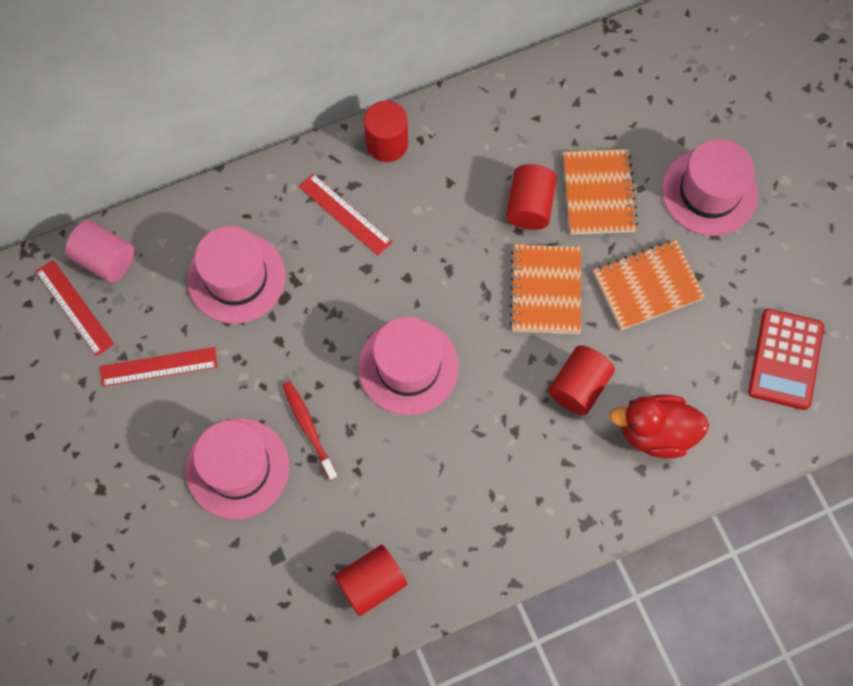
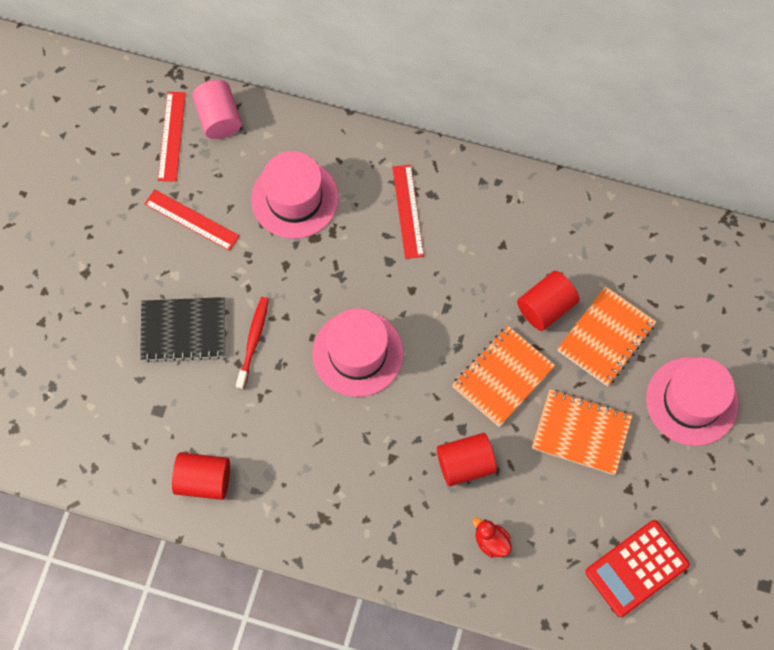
camera: 40 degrees right, 0 degrees up
pink hat [186,418,289,519] -> black notebook [140,297,226,362]
red cylinder [364,100,408,162] -> none
red duck [609,395,709,458] -> red duck [472,518,512,558], size x0.53

